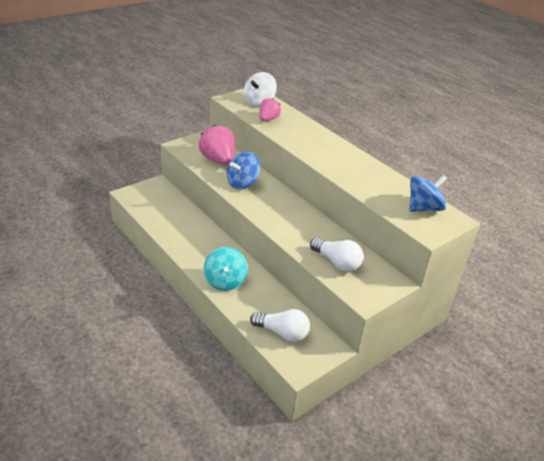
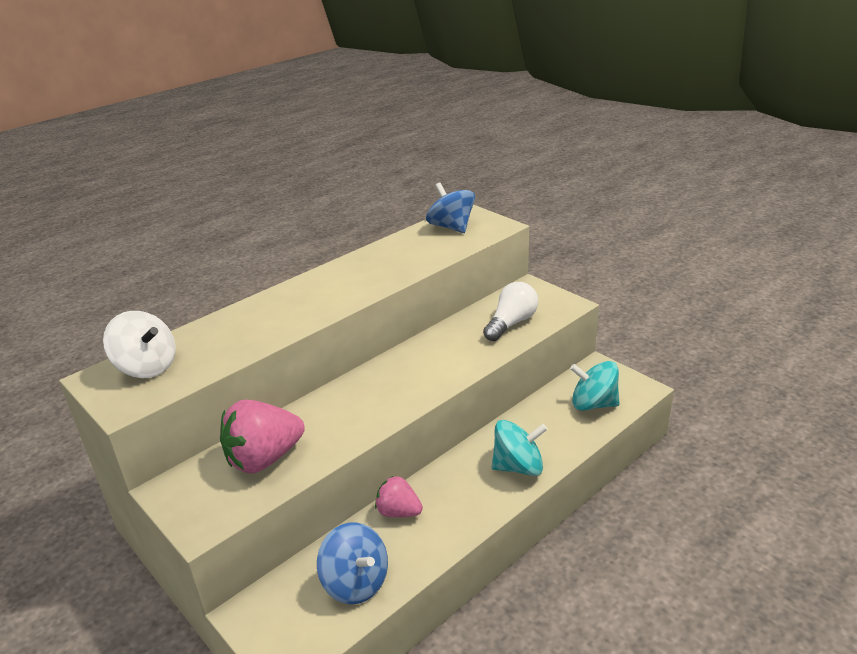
camera: 90 degrees left, 5 degrees down
blue spinning top [227,152,260,190] -> blue spinning top moved to [317,522,388,604]
white light bulb [250,309,310,342] -> turquoise spinning top [570,361,619,411]
pink strawberry [259,98,281,121] -> pink strawberry moved to [375,476,423,517]

